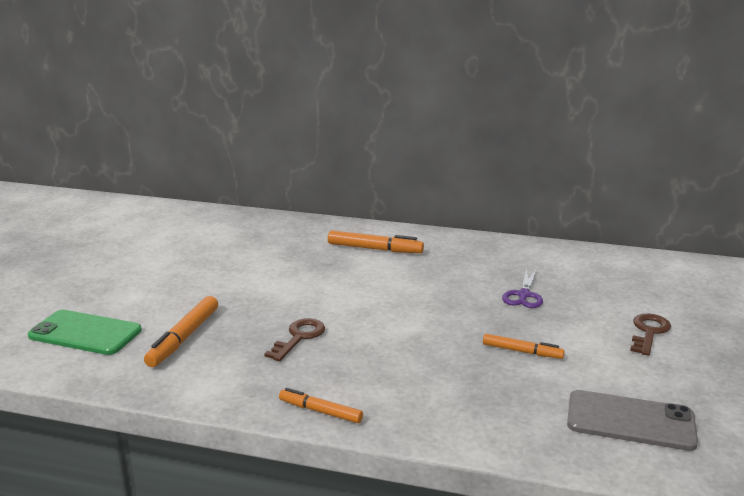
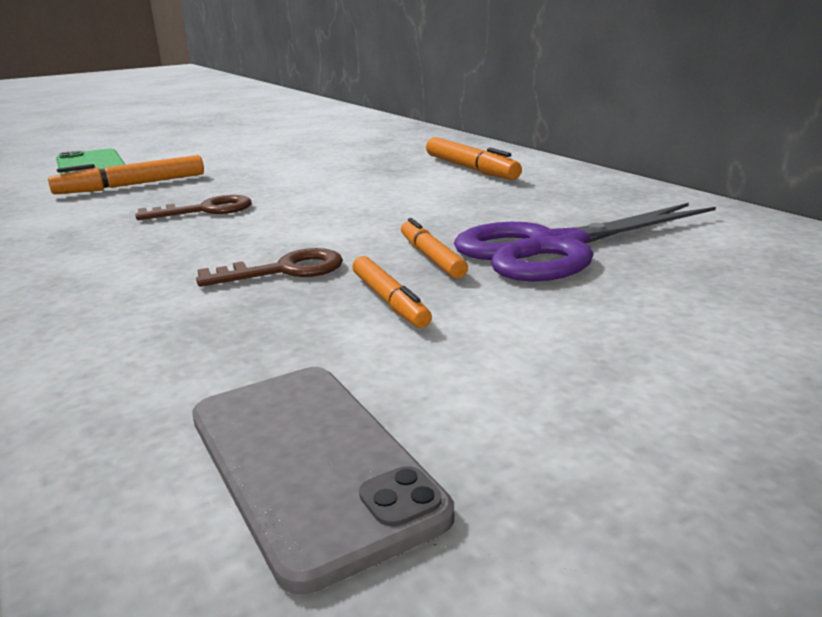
camera: 45 degrees right, 0 degrees up
orange marker [279,388,363,423] -> orange marker moved to [401,218,468,279]
purple scissors [502,269,543,308] -> purple scissors [454,203,716,281], size x1.90
brown key [630,314,671,356] -> brown key moved to [196,248,343,287]

